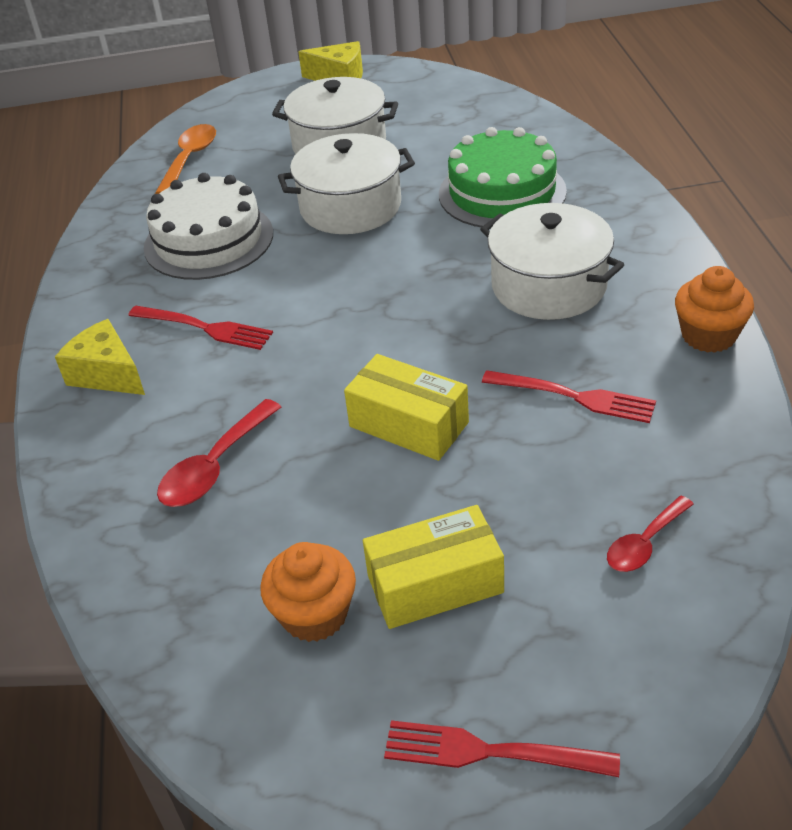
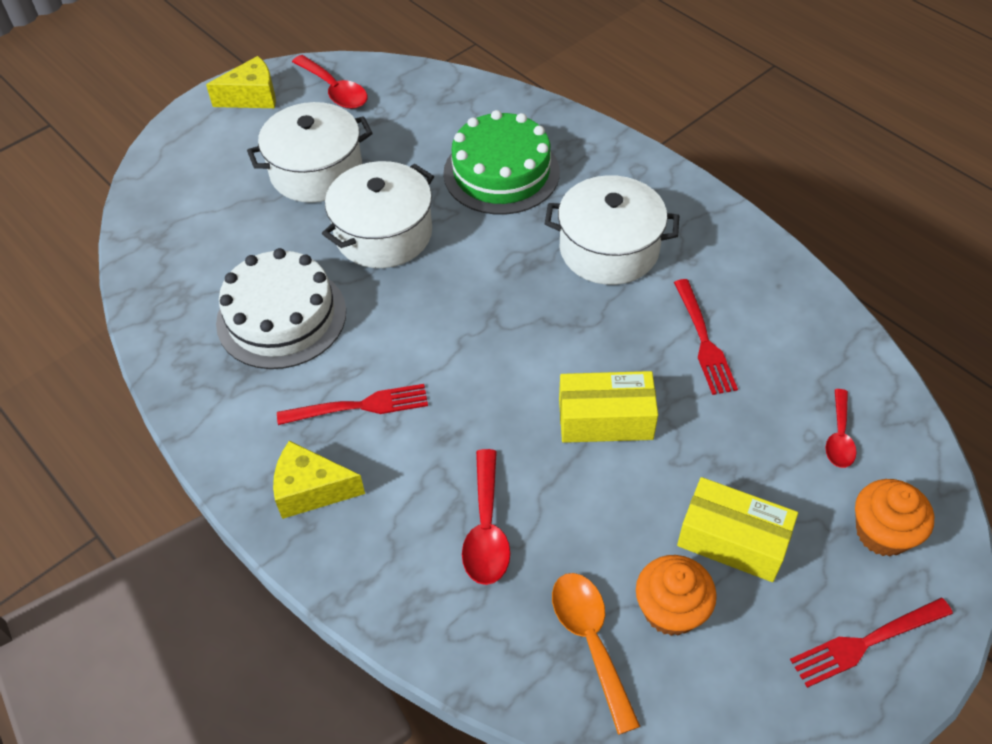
camera: 35 degrees left, 10 degrees up
orange spoon [155,124,216,194] -> orange spoon moved to [552,573,641,735]
yellow box [363,505,504,629] -> yellow box turned 75 degrees clockwise [677,477,798,582]
red fork [482,370,656,423] -> red fork turned 90 degrees clockwise [674,279,738,395]
orange cupcake [675,266,754,353] -> orange cupcake moved to [855,479,934,557]
none -> red spoon [292,55,368,109]

